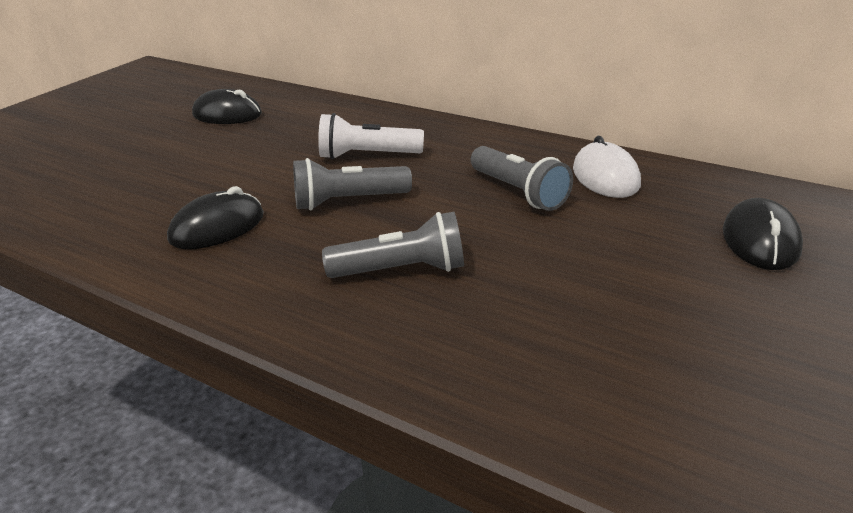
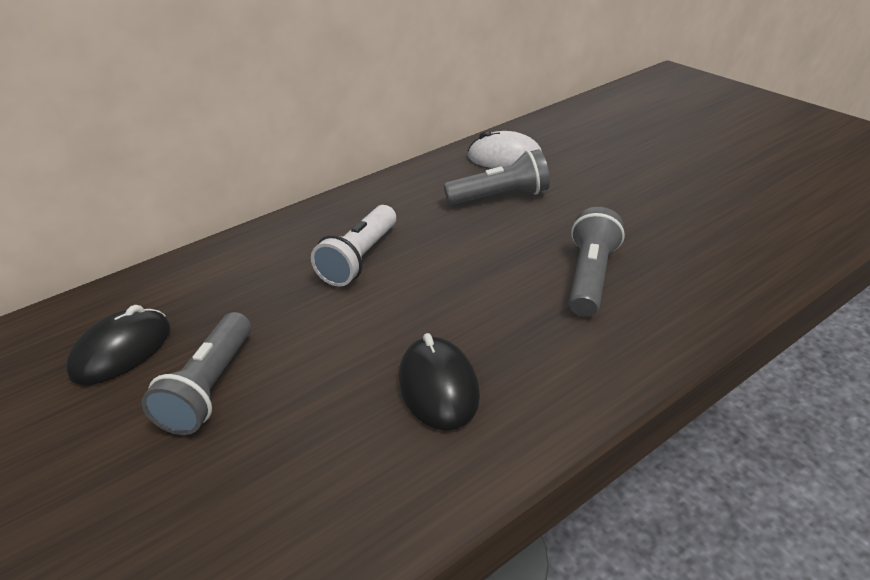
camera: 65 degrees left, 5 degrees up
grey flashlight [293,158,412,210] -> grey flashlight moved to [141,312,251,435]
black mouse [723,198,803,270] -> none

